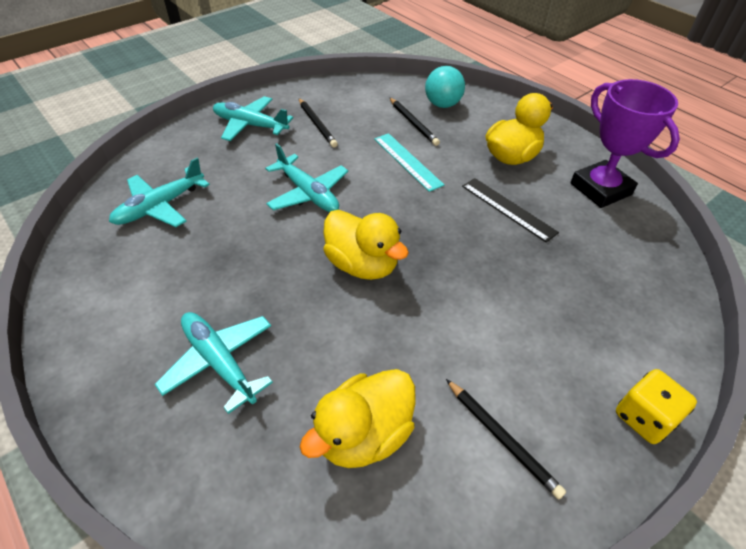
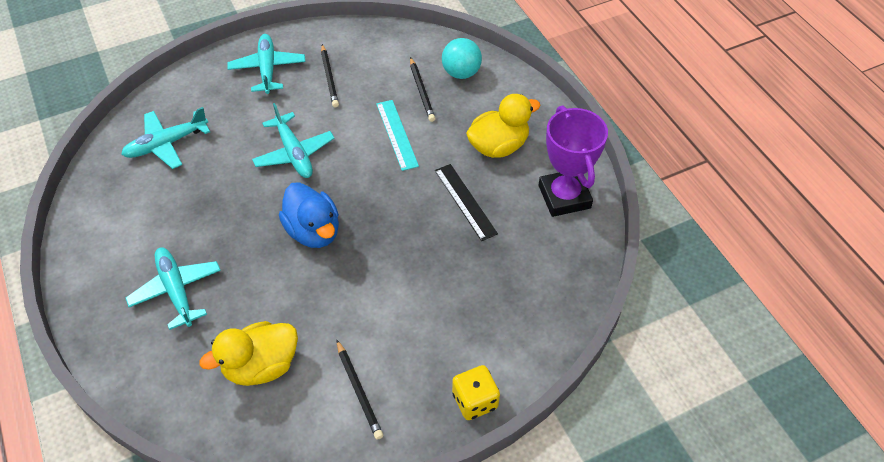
camera: 15 degrees right, 5 degrees up
turquoise plane [213,96,293,141] -> turquoise plane turned 45 degrees clockwise [227,34,305,94]
yellow duck [323,210,409,280] -> blue duck [279,182,339,248]

